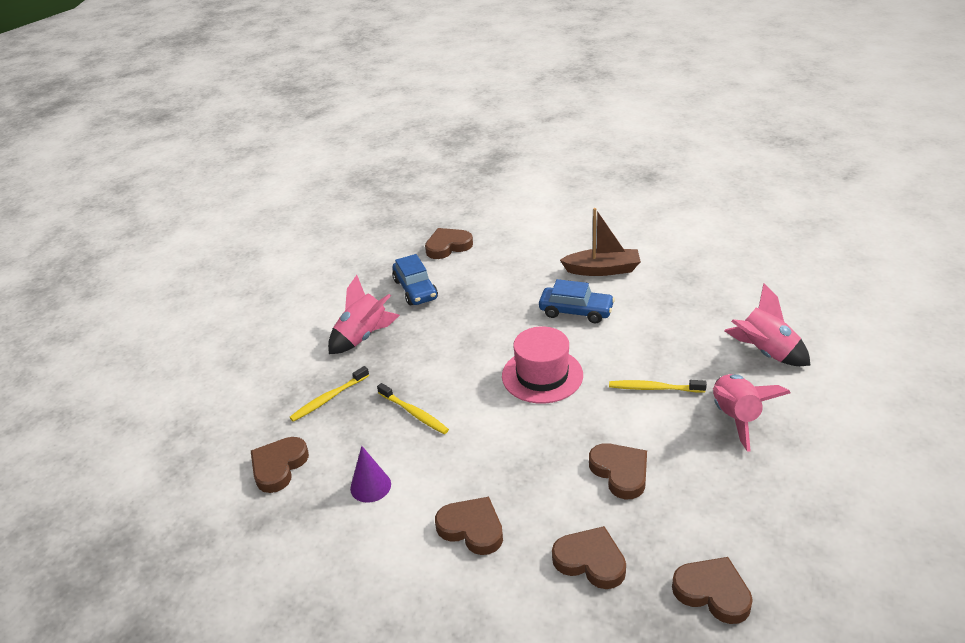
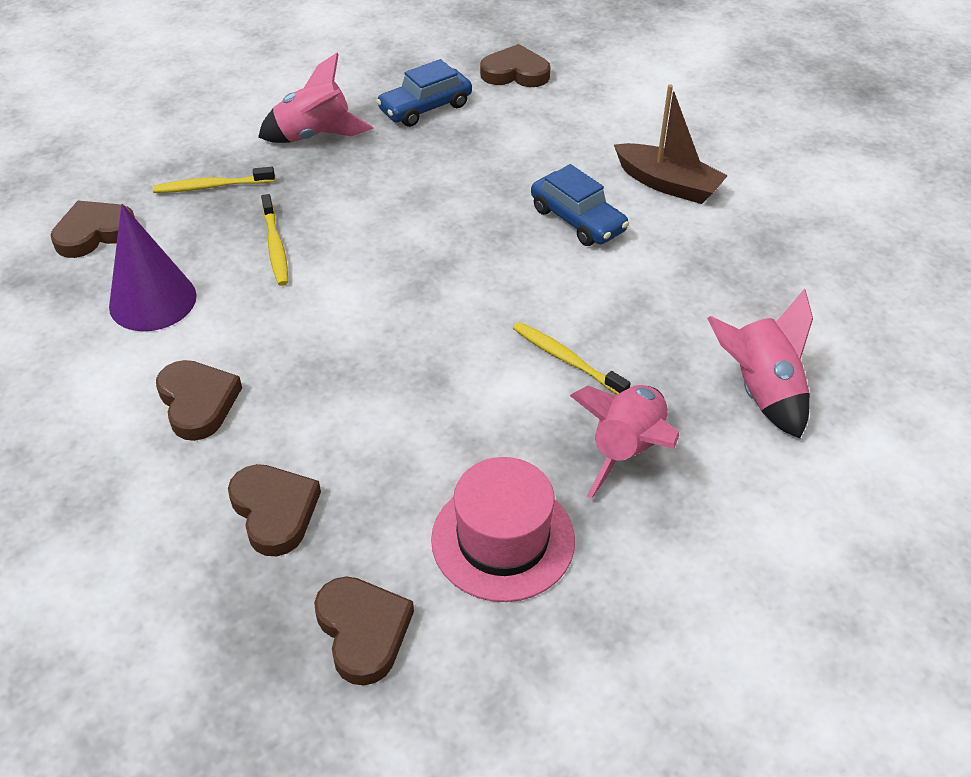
camera: 30 degrees right, 10 degrees up
purple cone [350,446,391,503] -> purple cone [109,204,197,331], size x1.62
blue car [393,254,438,305] -> blue car turned 45 degrees clockwise [376,59,472,127]
pink hat [502,326,583,404] -> pink hat moved to [431,457,575,602]
brown heart [589,443,647,499] -> none

